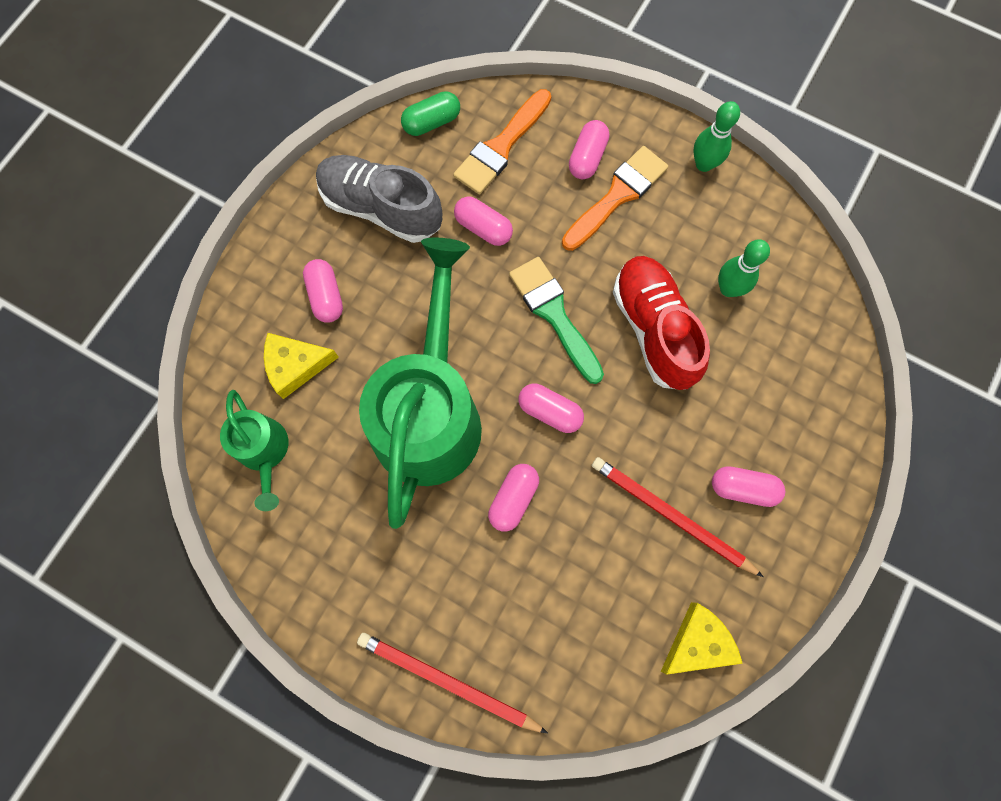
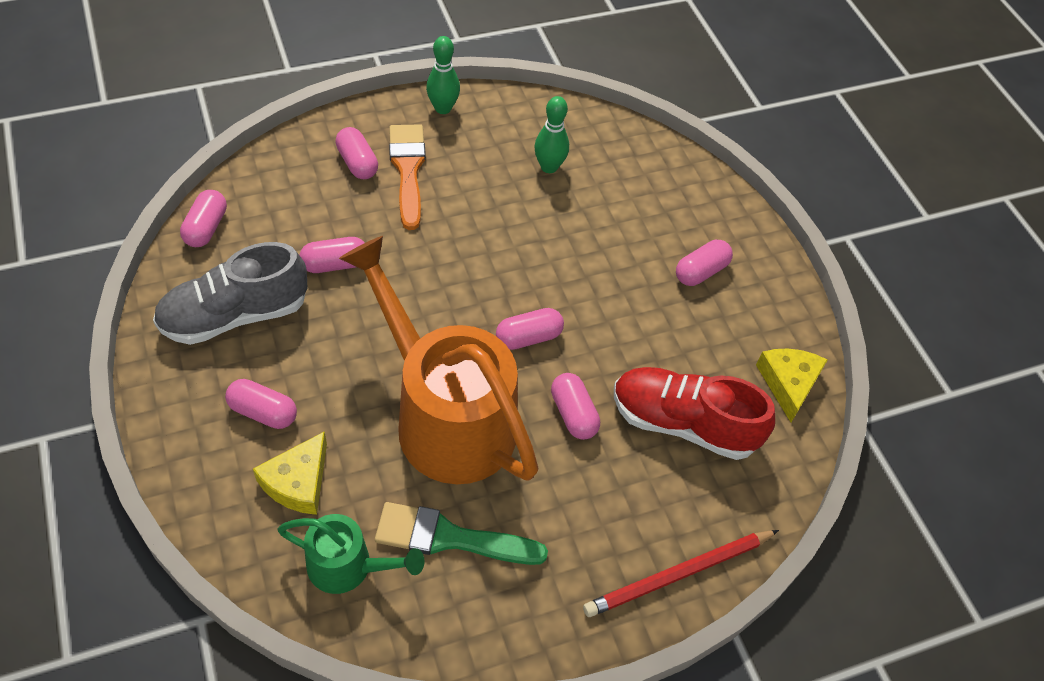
camera: 55 degrees left, 20 degrees down
green watering can [359,238,482,529] -> orange watering can [339,236,539,484]
green capsule [401,91,460,136] -> pink capsule [180,190,227,247]
orange brush [453,89,551,194] -> none
green brush [509,257,604,384] -> green brush moved to [375,502,548,565]
red pencil [592,457,764,577] -> none
red shoe [613,256,710,390] -> red shoe moved to [614,367,775,460]

